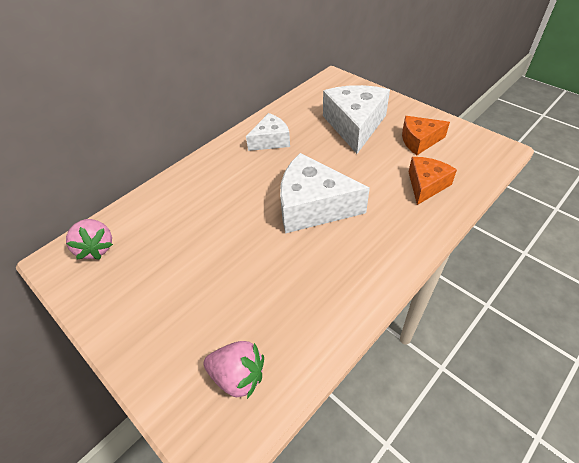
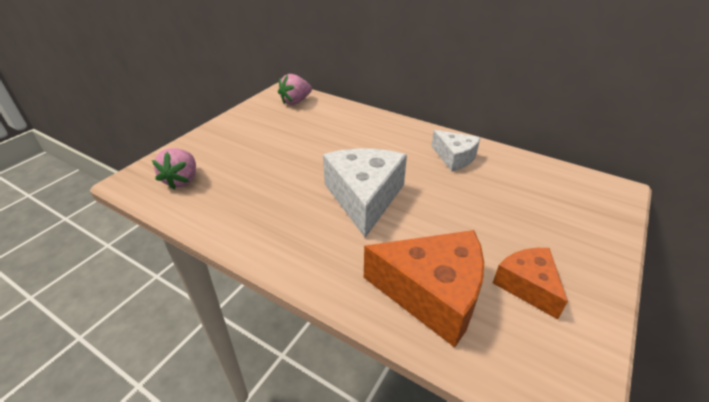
camera: 75 degrees right, 10 degrees down
white cheese [323,85,390,154] -> none
orange cheese [409,157,457,205] -> orange cheese [364,230,484,348], size x1.69

